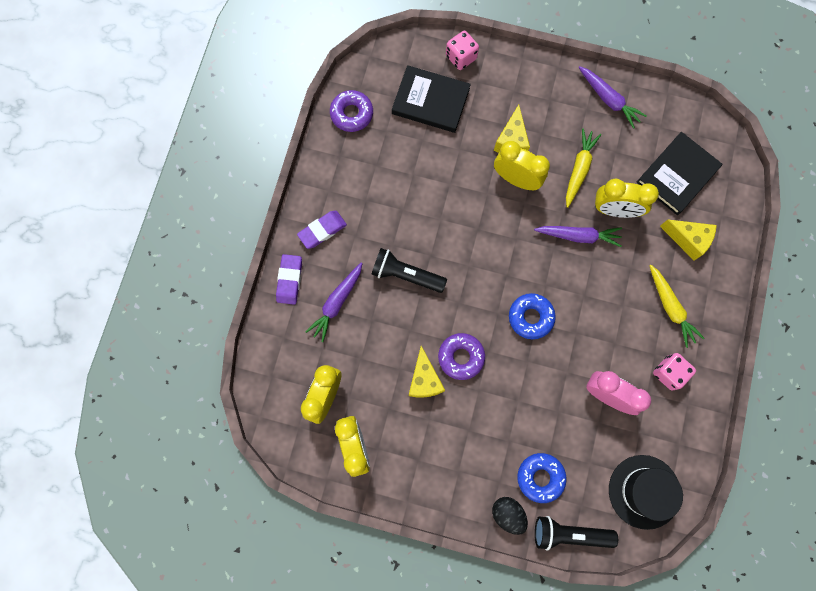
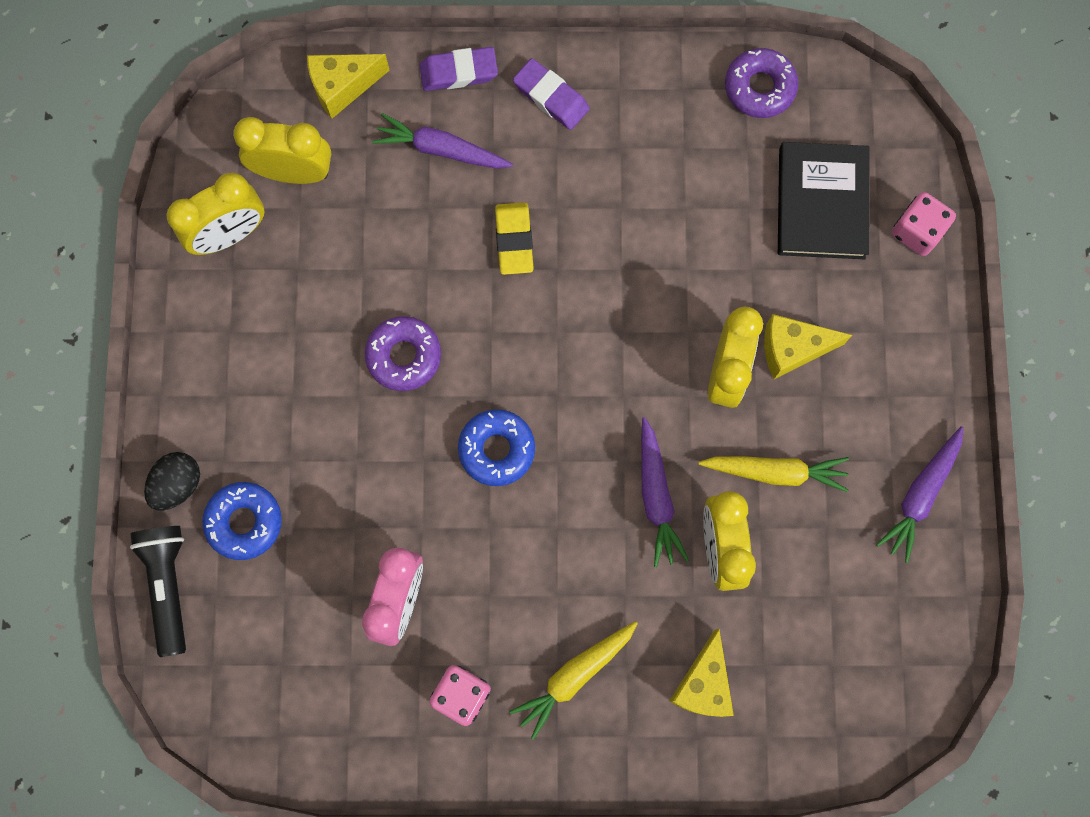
camera: 75 degrees right, 0 degrees up
black flashlight [372,248,447,293] -> yellow eraser [495,202,534,275]
yellow cheese [409,346,445,398] -> yellow cheese moved to [307,54,390,119]
black hat [609,455,683,530] -> none
black book [637,132,722,215] -> none

